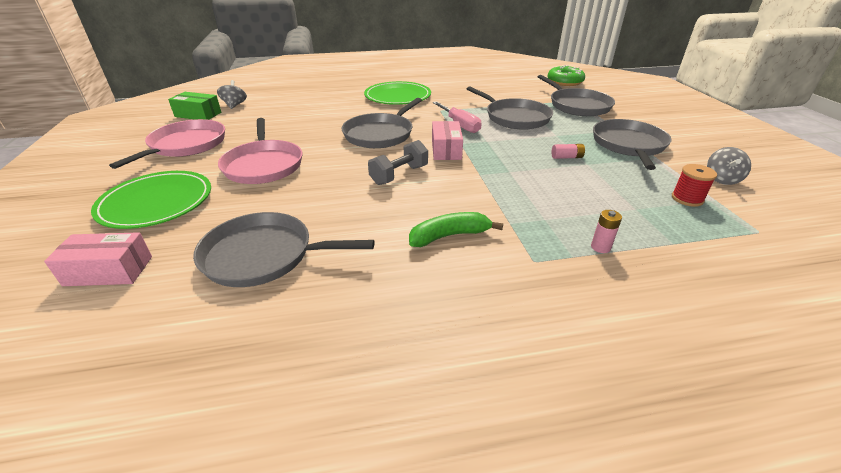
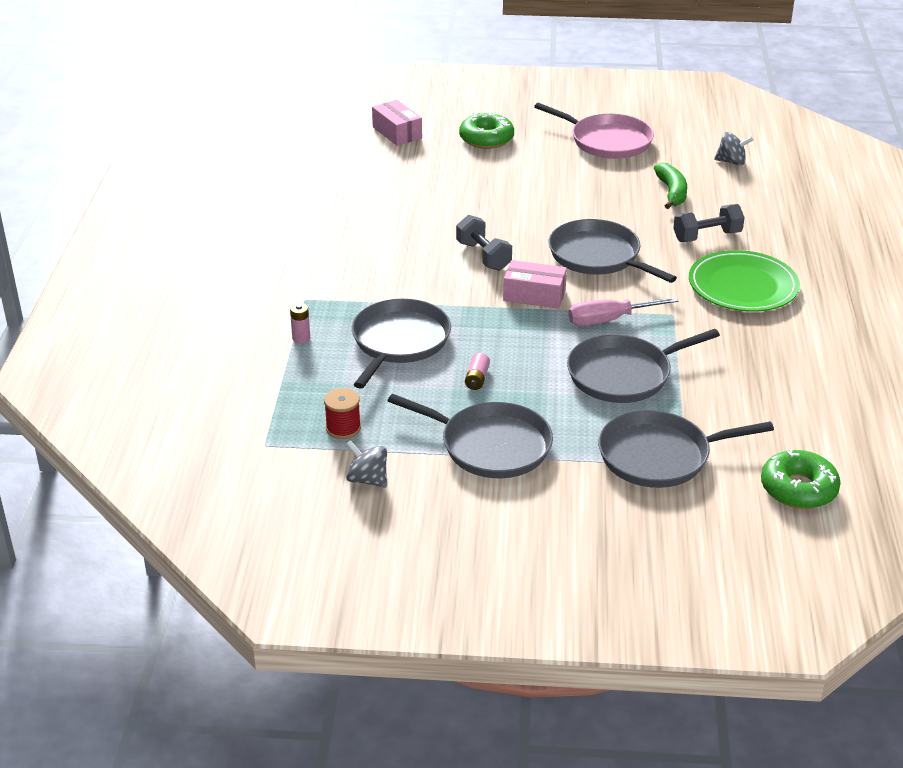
camera: 105 degrees right, 0 degrees up
pink box [44,232,152,286] -> pink box turned 45 degrees counterclockwise [372,100,422,146]
green plate [91,171,211,229] -> green donut [459,112,514,149]
green box [168,92,221,120] -> none
grey pan [193,212,375,287] -> grey pan moved to [352,299,451,389]
pink pan [218,118,303,184] -> none
green banana [409,212,503,247] -> green banana moved to [654,162,687,209]
none -> grey dumbbell [673,204,745,242]

